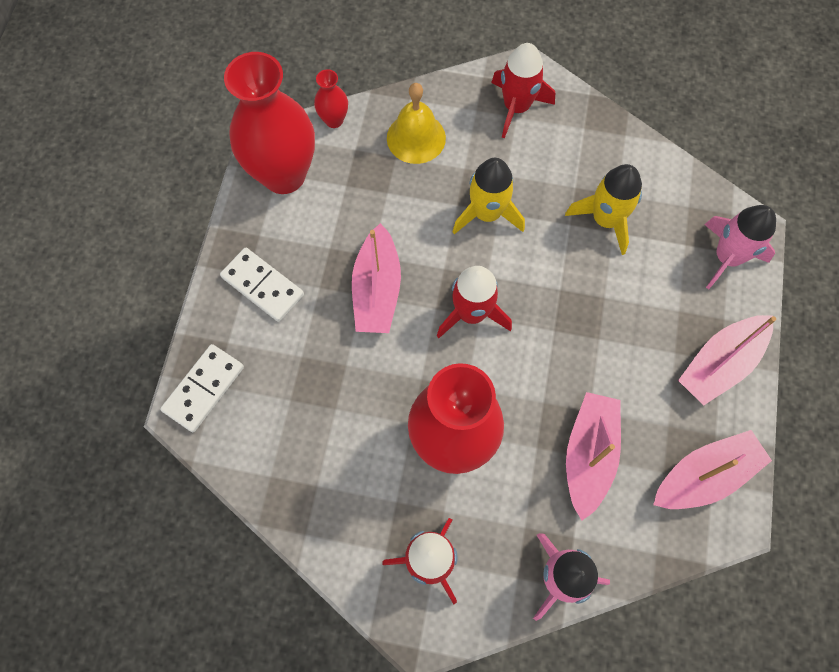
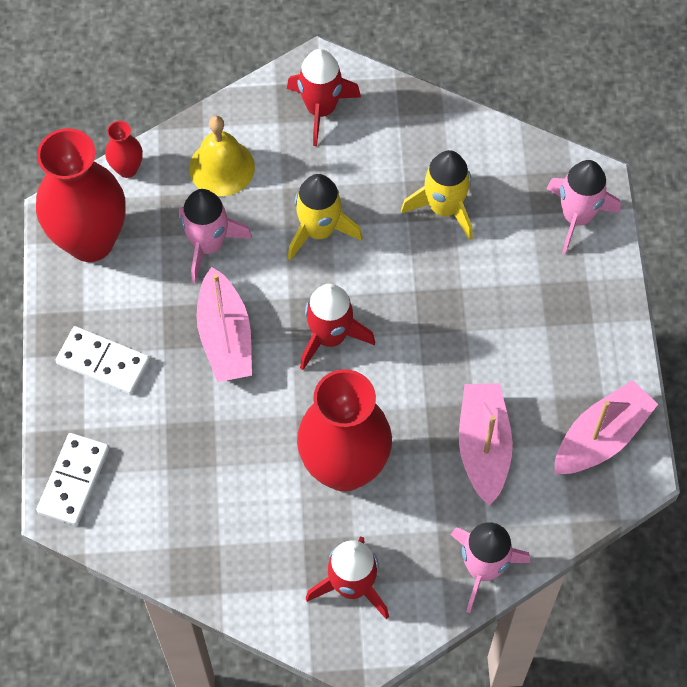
camera: 15 degrees left, 5 degrees down
pink boat [678,315,776,406] -> none
none -> pink rocket [179,189,252,283]

